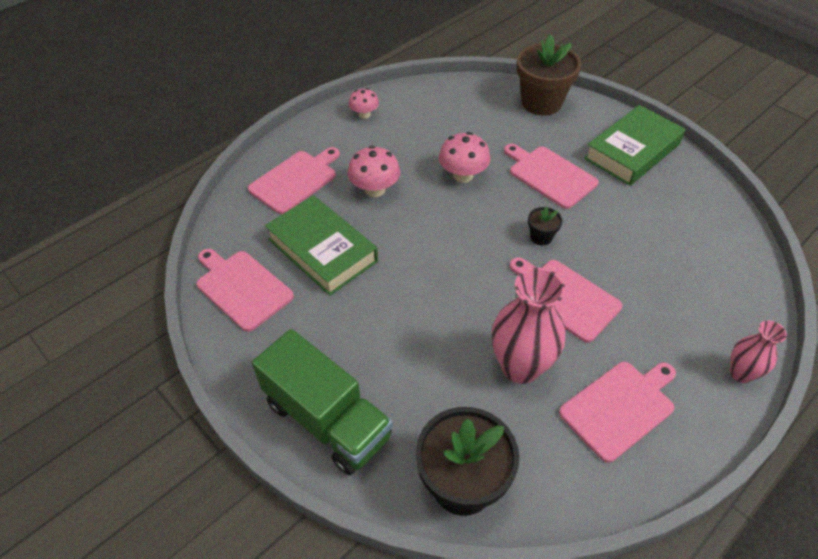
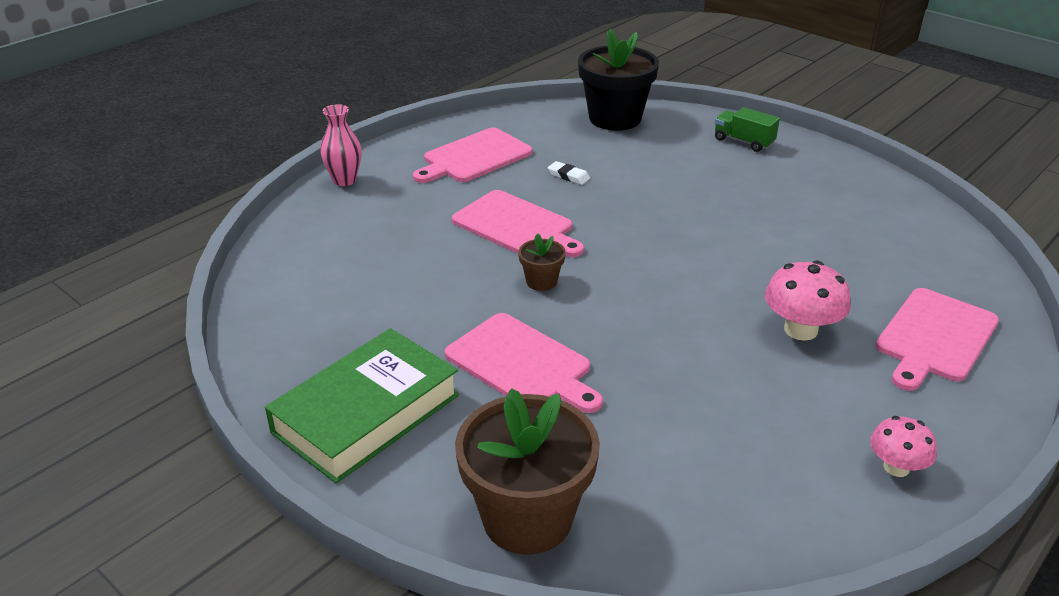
camera: 175 degrees right, 15 degrees down
pink cutting board [196,249,294,332] -> none
green truck [252,329,393,475] -> green truck [715,107,780,152], size x0.47
green book [265,195,378,296] -> none
pink mushroom [439,132,491,183] -> none
pink vase [491,267,565,384] -> white eraser [548,161,590,185]
black flower pot [528,206,563,245] -> brown flower pot [518,233,566,291]

